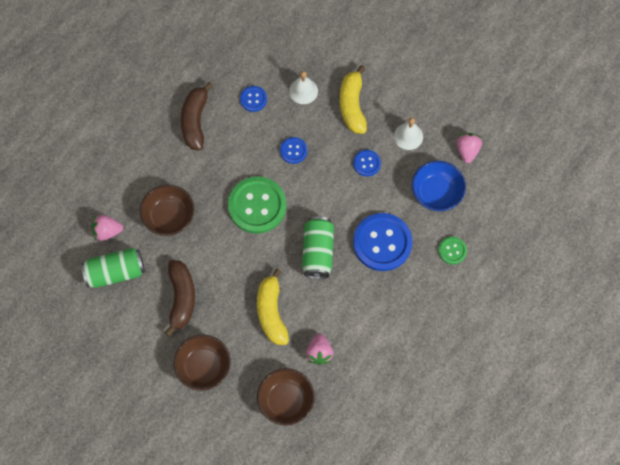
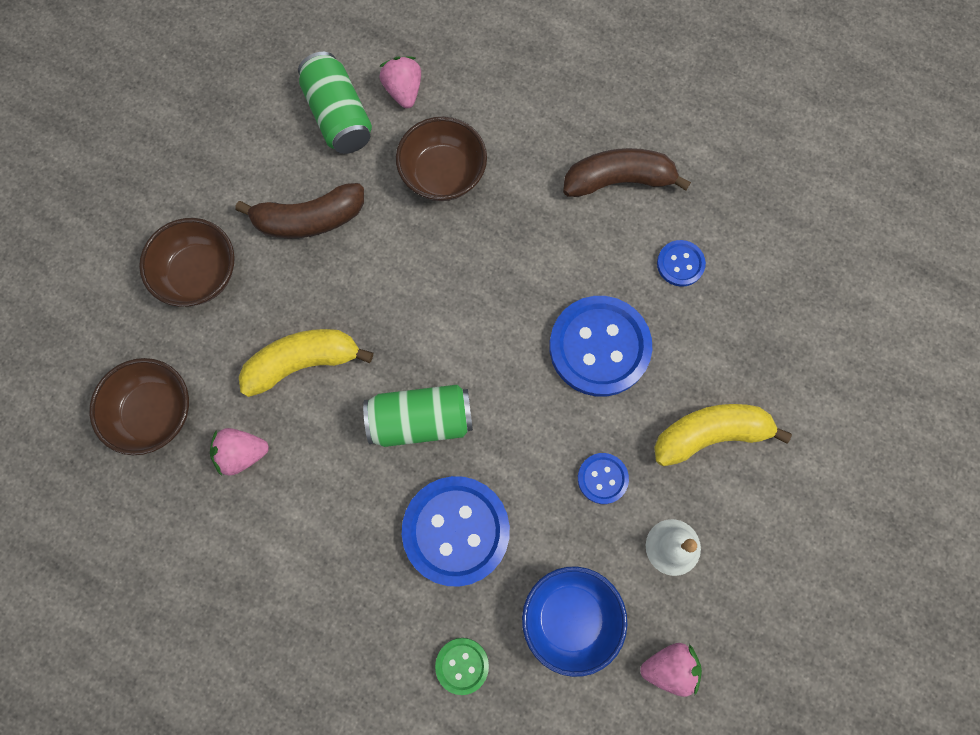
camera: 80 degrees right, 5 degrees up
green button [228,176,286,234] -> none
blue button [280,137,307,164] -> blue button [549,296,652,397], size x2.08
white bell [289,71,318,104] -> none

